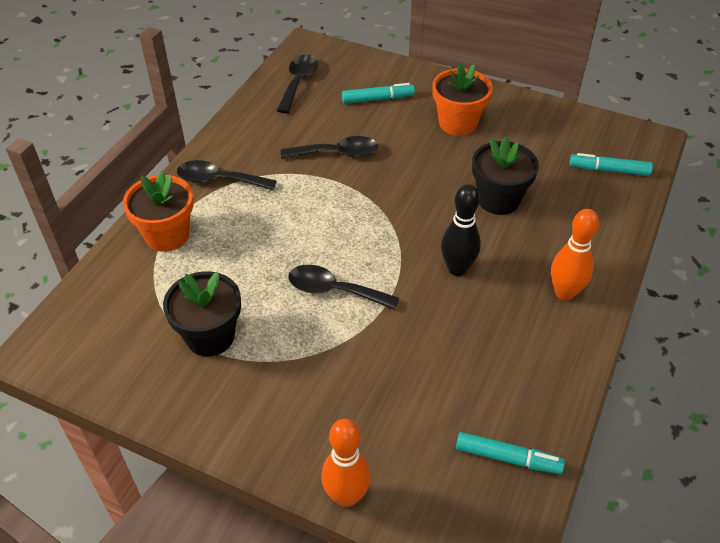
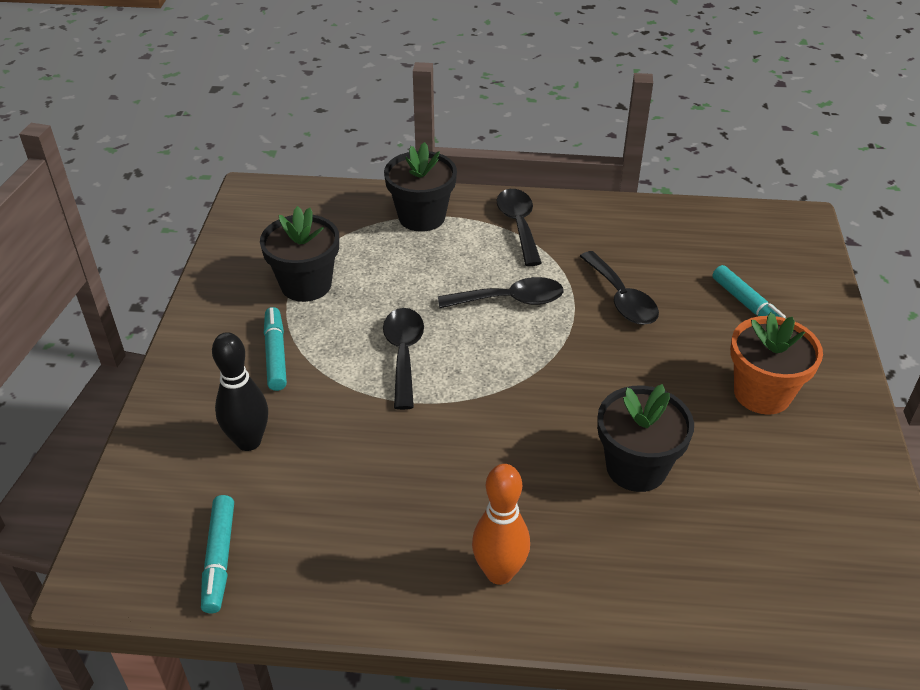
camera: 70 degrees right, 5 degrees down
orange flower pot [123,171,193,252] -> black flower pot [384,142,457,232]
black spoon [277,55,318,114] -> black spoon moved to [438,277,564,308]
orange bowling pin [321,419,371,507] -> none
black bowling pin [441,184,481,276] -> black bowling pin moved to [212,332,268,451]
turquoise marker [569,153,653,176] -> turquoise marker moved to [264,307,287,391]

